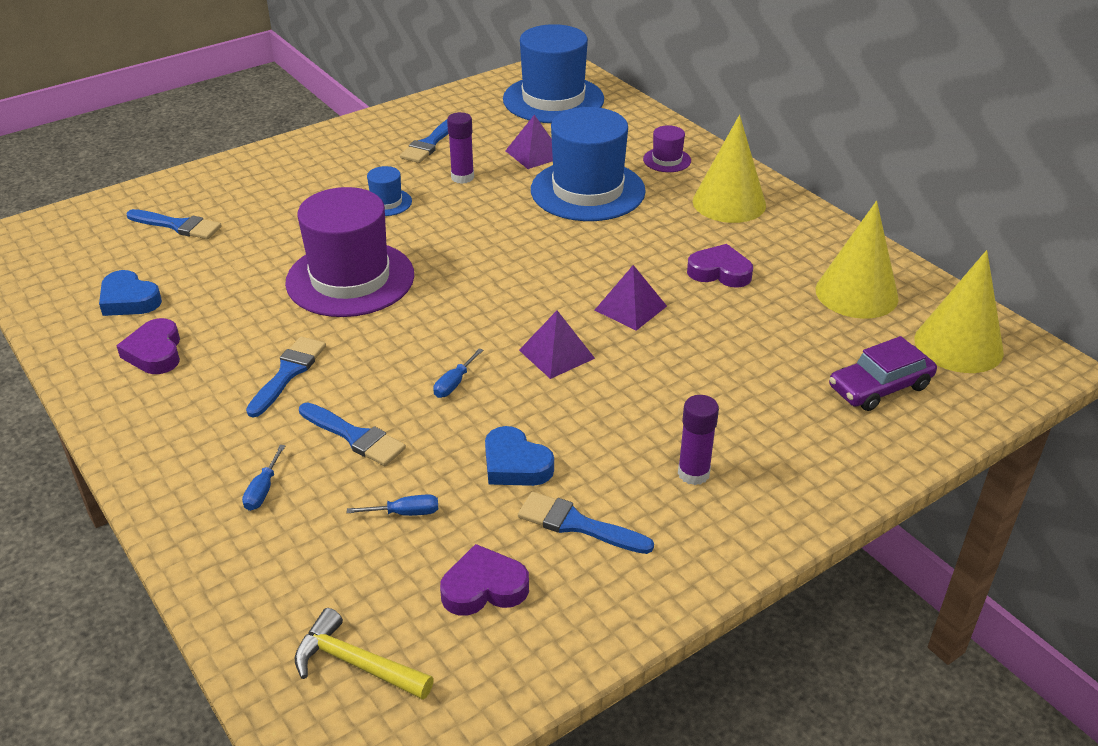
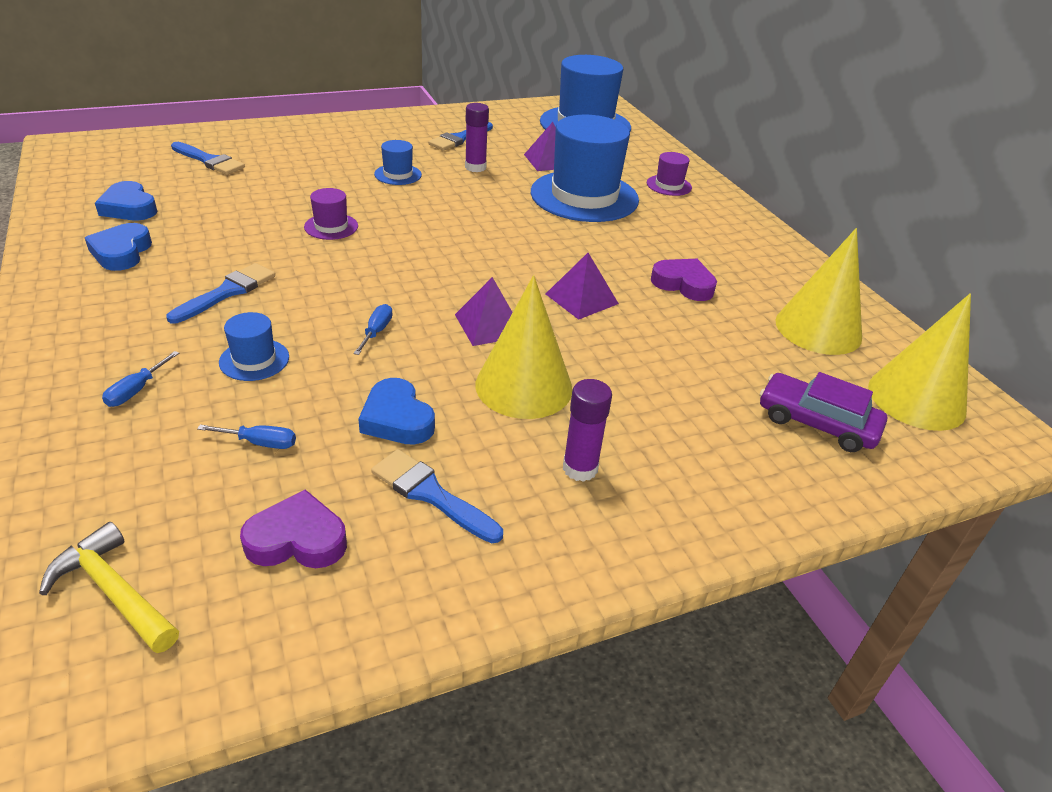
camera: 10 degrees right, 0 degrees up
purple heart [117,318,180,374] -> blue heart [85,223,152,271]
purple hat [285,187,414,317] -> purple hat [304,188,358,240], size x0.44
blue brush [299,402,406,466] -> blue hat [219,312,289,381]
blue screwdriver [433,348,483,398] -> blue screwdriver turned 150 degrees clockwise [353,304,392,355]
yellow cone [693,115,766,223] -> yellow cone moved to [476,275,572,419]
purple car [829,336,937,411] -> purple car turned 45 degrees clockwise [760,372,887,452]

